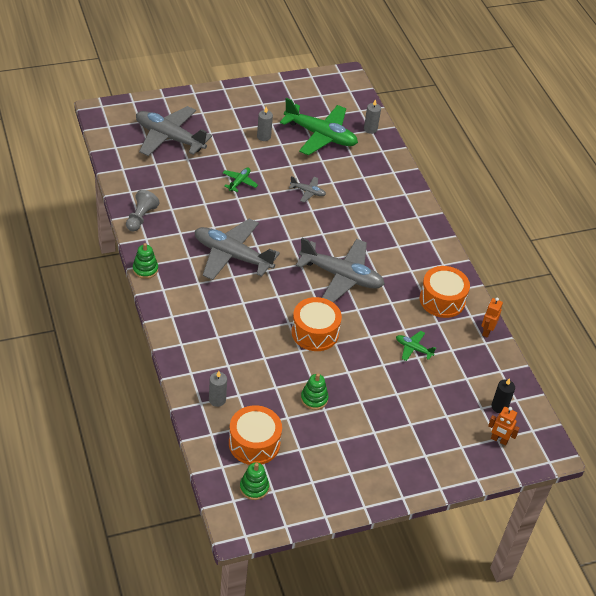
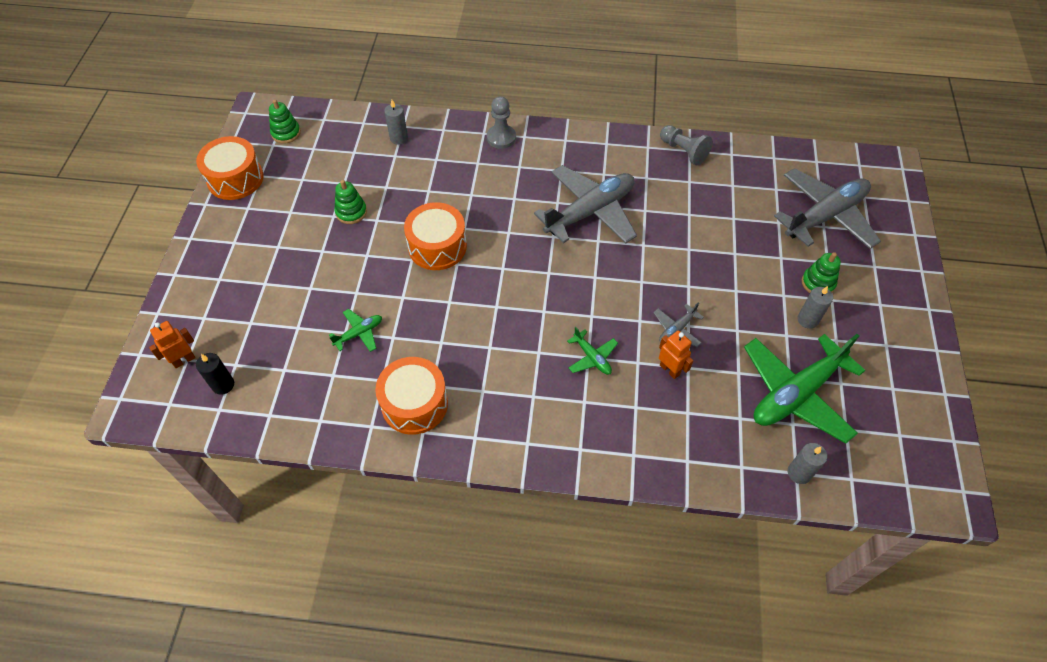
camera: 120 degrees right, 10 degrees up
green stacking toy [133,243,158,279] -> green stacking toy moved to [802,252,841,293]
green plane [223,168,258,192] -> green plane moved to [567,327,618,375]
orange drum [229,405,282,465] -> orange drum moved to [196,136,264,200]
grey plane [296,238,385,303] -> none
orange robot [482,298,503,338] -> orange robot moved to [659,330,693,379]
none -> grey pawn [487,96,516,149]

